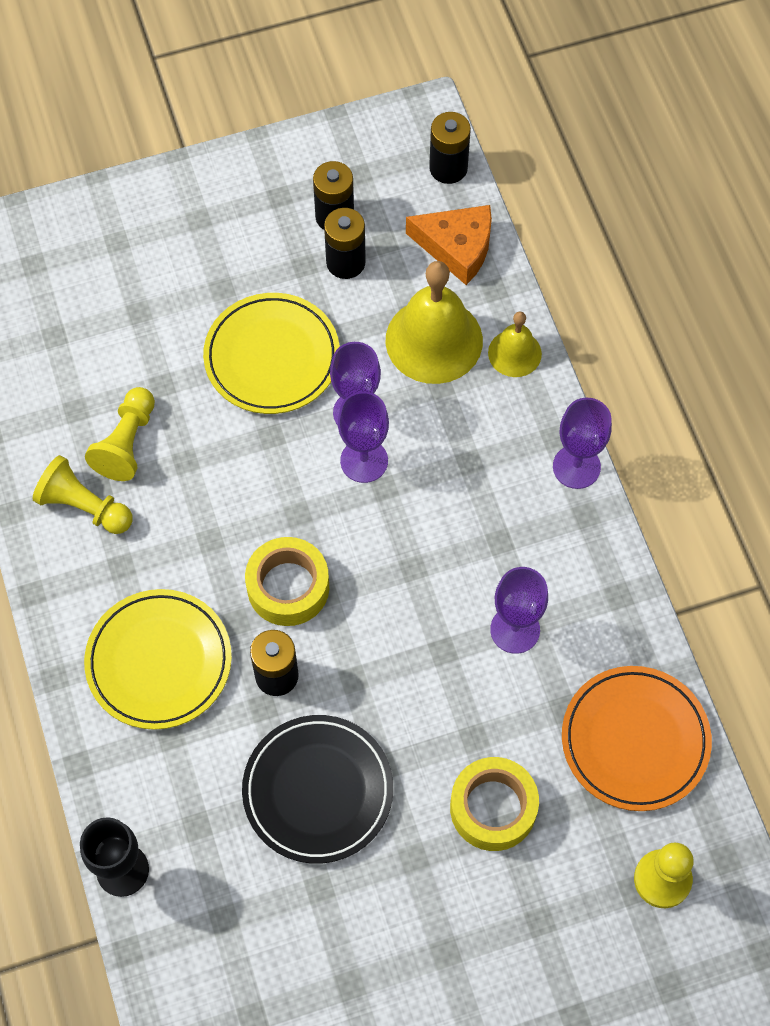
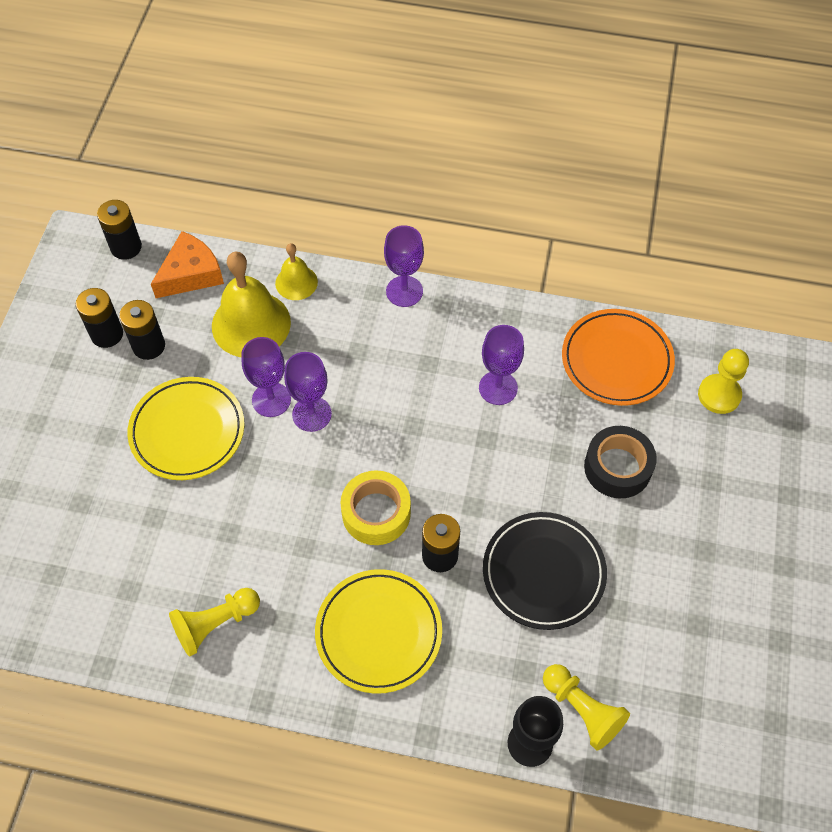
camera: 60 degrees left, 5 degrees down
yellow pawn [85,387,155,481] -> yellow pawn moved to [543,664,630,751]
yellow tape [450,757,539,851] -> black tape [584,426,657,499]

